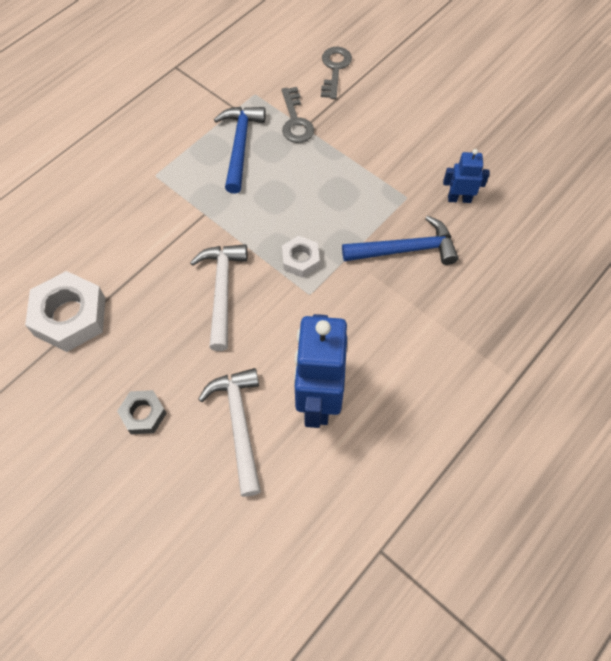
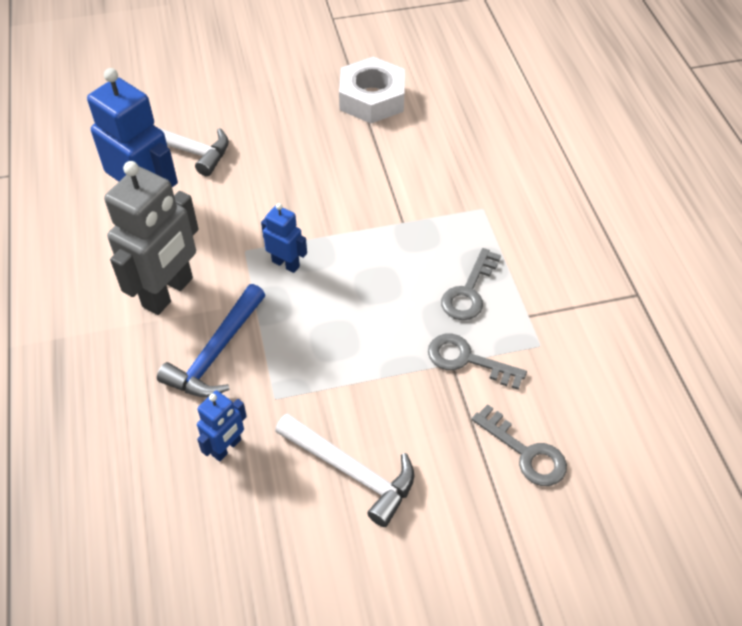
camera: 125 degrees right, 10 degrees down
grey nut [117,390,167,434] -> none
white hammer [190,244,247,351] -> white hammer moved to [275,413,414,527]
blue hammer [214,107,266,194] -> grey key [441,248,501,320]
white nut [282,236,320,278] -> blue robot [261,203,307,273]
none -> grey robot [104,161,199,315]

